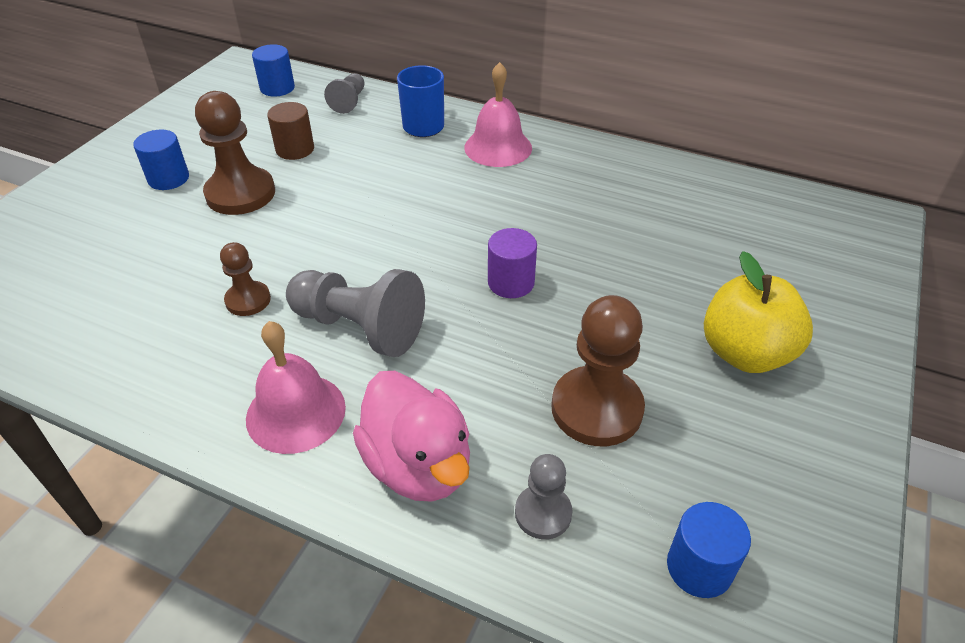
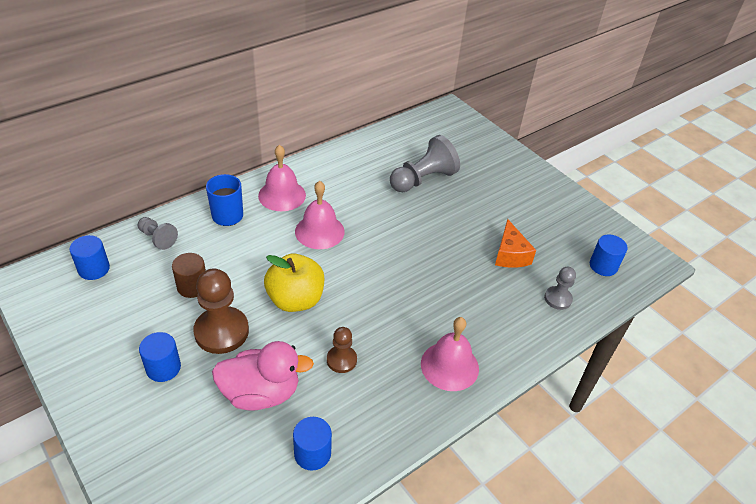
camera: 65 degrees left, 0 degrees up
grey pawn [286,269,425,357] -> grey pawn moved to [390,135,460,192]
pink duck [353,371,470,502] -> pink duck moved to [212,341,314,411]
purple cylinder [488,228,537,298] -> none
brown pawn [551,295,645,446] -> orange cheese [495,219,536,268]
yellow apple [704,251,813,373] -> yellow apple moved to [264,254,324,312]
none -> blue cylinder [293,417,332,471]
none -> pink bell [295,181,345,249]

